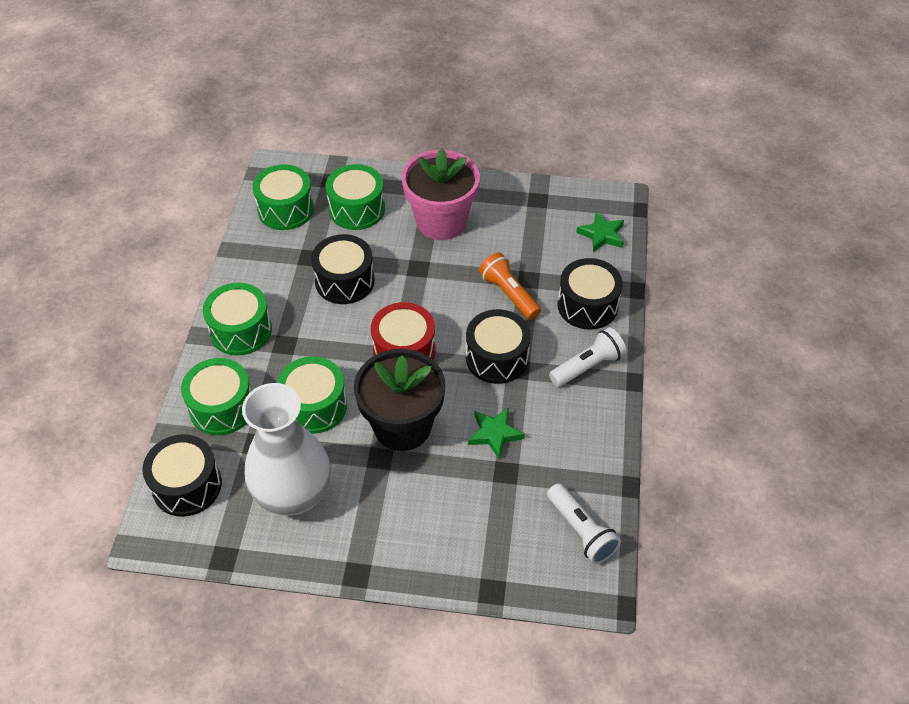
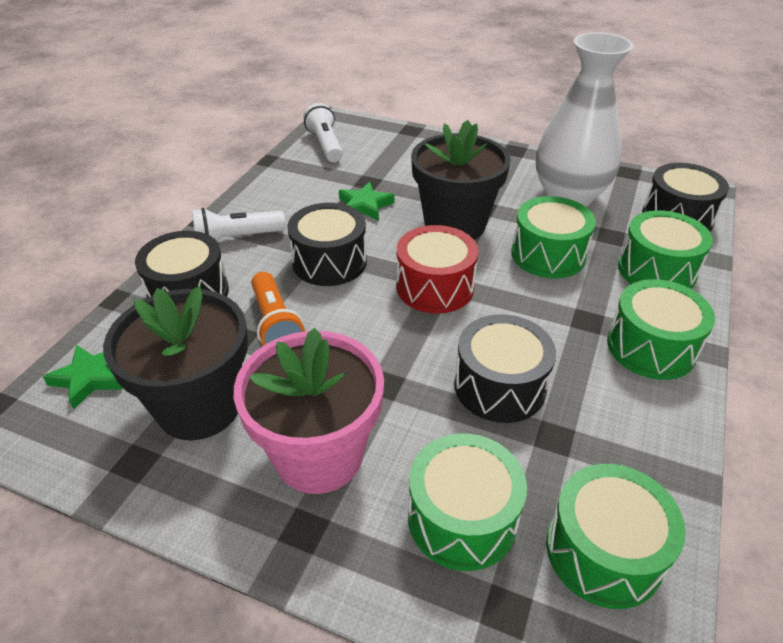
camera: 165 degrees left, 10 degrees down
none -> black flower pot [103,286,248,441]

